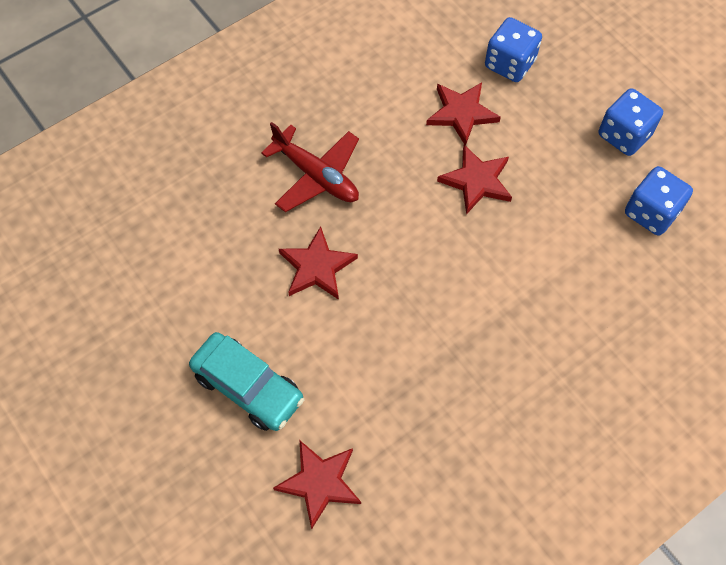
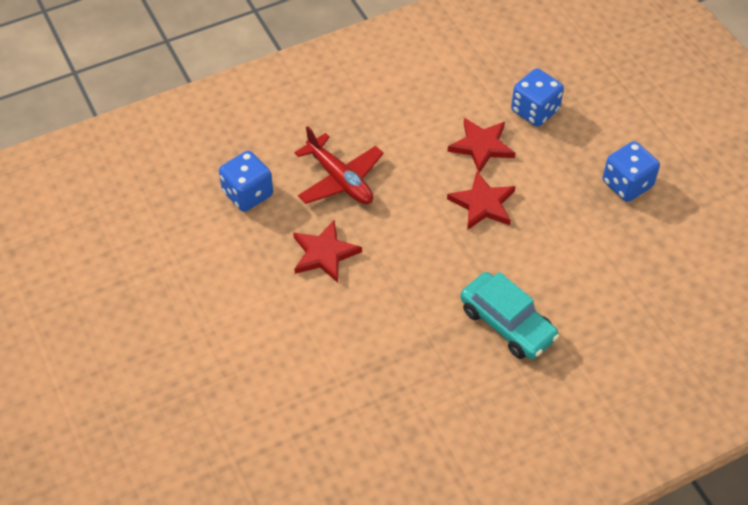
camera: 10 degrees right, 10 degrees down
turquoise car [189,332,304,431] -> turquoise car moved to [460,272,560,359]
red star [273,441,361,529] -> none
blue dice [625,166,693,236] -> blue dice moved to [219,151,273,212]

